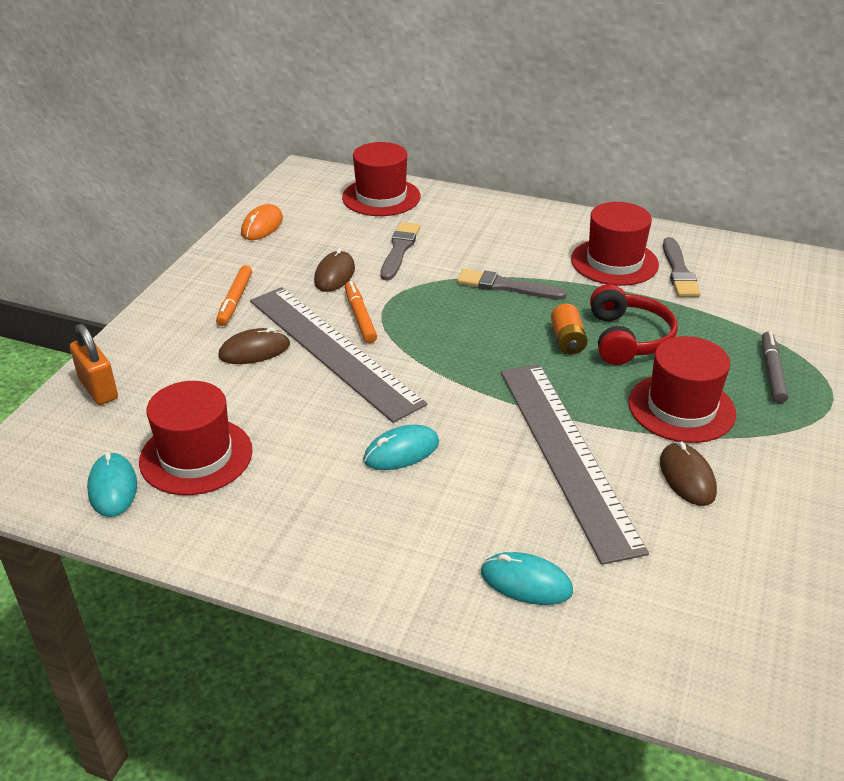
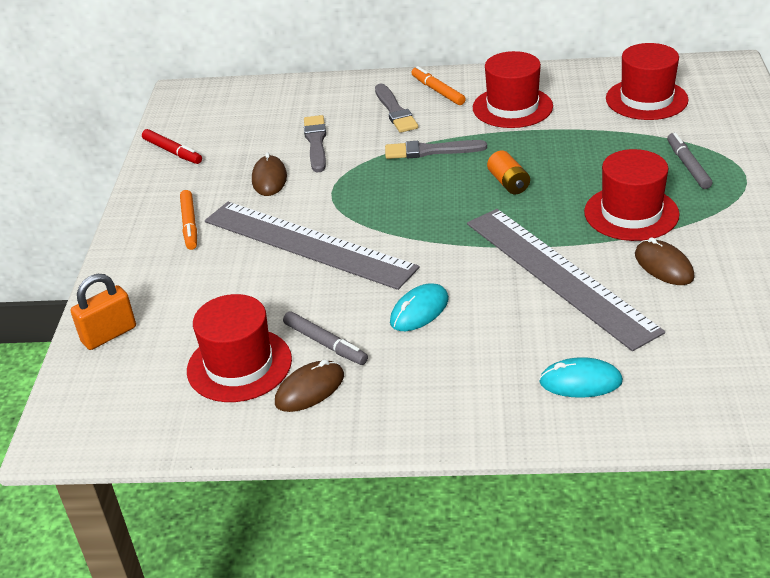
camera: 15 degrees left, 0 degrees up
orange padlock [70,324,118,405] -> orange padlock turned 75 degrees counterclockwise [70,274,136,350]
turquoise mouse [87,452,137,517] -> none
brown mouse [218,327,290,364] -> brown mouse moved to [275,360,344,412]
orange mouse [241,204,283,240] -> red marker [142,129,202,164]
red hat [342,142,420,216] -> red hat moved to [606,43,688,120]
orange marker [345,281,377,343] -> orange marker moved to [411,66,466,105]
red headphones [590,284,678,365] -> none
grey brush [663,237,701,297] -> grey brush moved to [375,83,418,133]
none -> grey marker [283,311,368,365]

